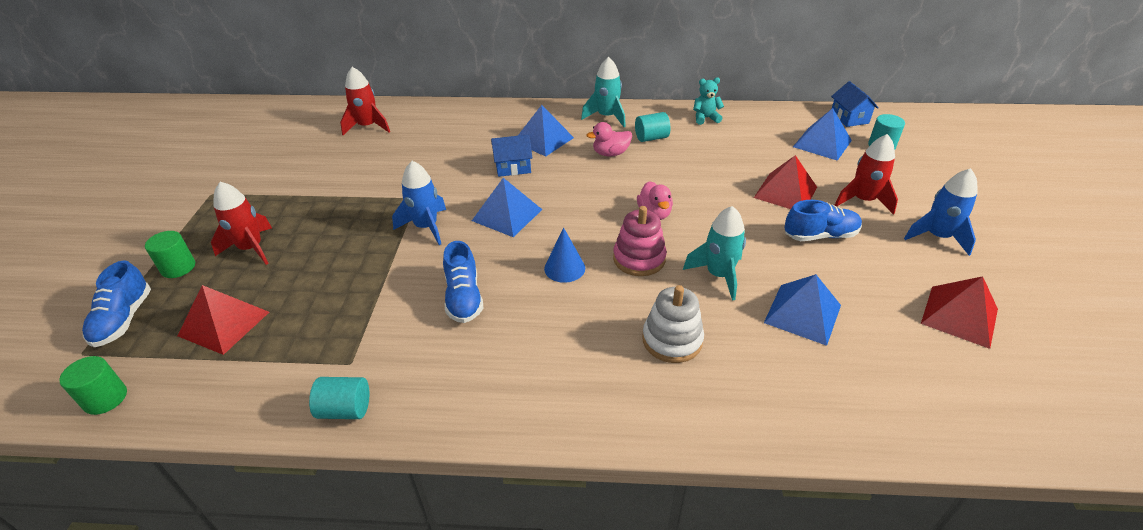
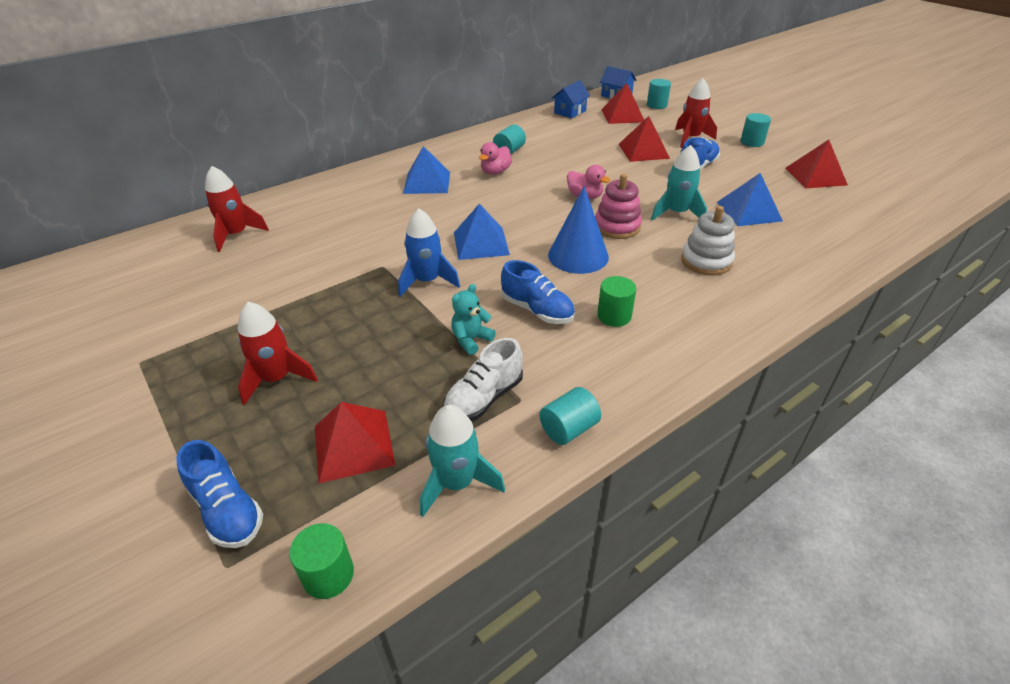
camera: 40 degrees left, 0 degrees up
green cylinder [145,231,195,278] -> green cylinder moved to [597,276,636,327]
blue house [491,135,532,177] -> blue house moved to [552,80,590,118]
blue cone [544,227,585,283] -> blue cone [548,186,609,274], size x1.59
turquoise rocket [581,57,626,127] -> turquoise rocket moved to [420,405,505,517]
turquoise teddy bear [693,77,724,125] -> turquoise teddy bear moved to [451,284,496,355]
blue pyramid [793,108,852,161] -> red pyramid [601,83,644,124]
blue rocket [904,168,978,256] -> turquoise cylinder [740,113,771,147]
none -> white shoe [443,338,523,421]

